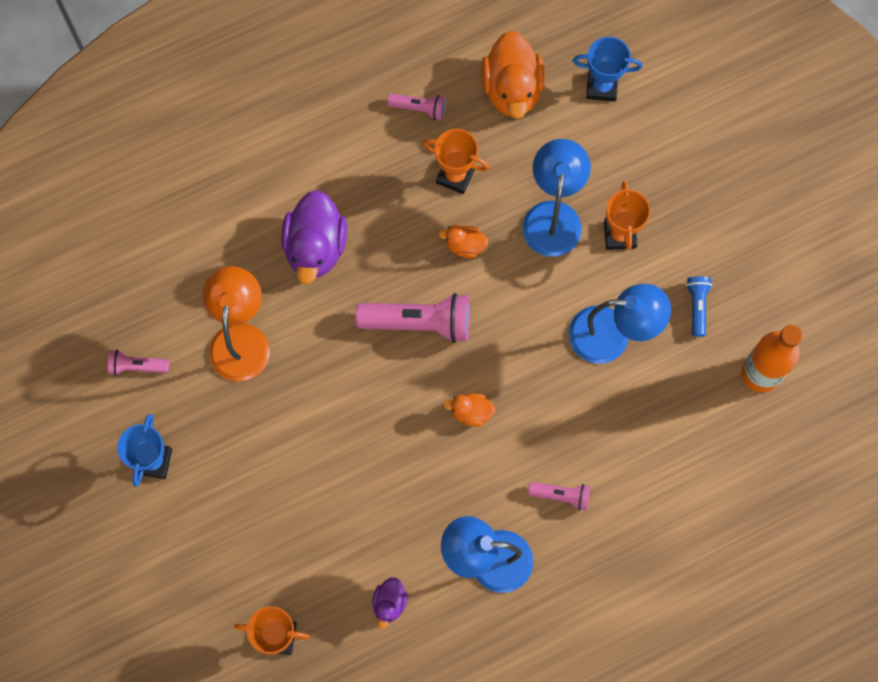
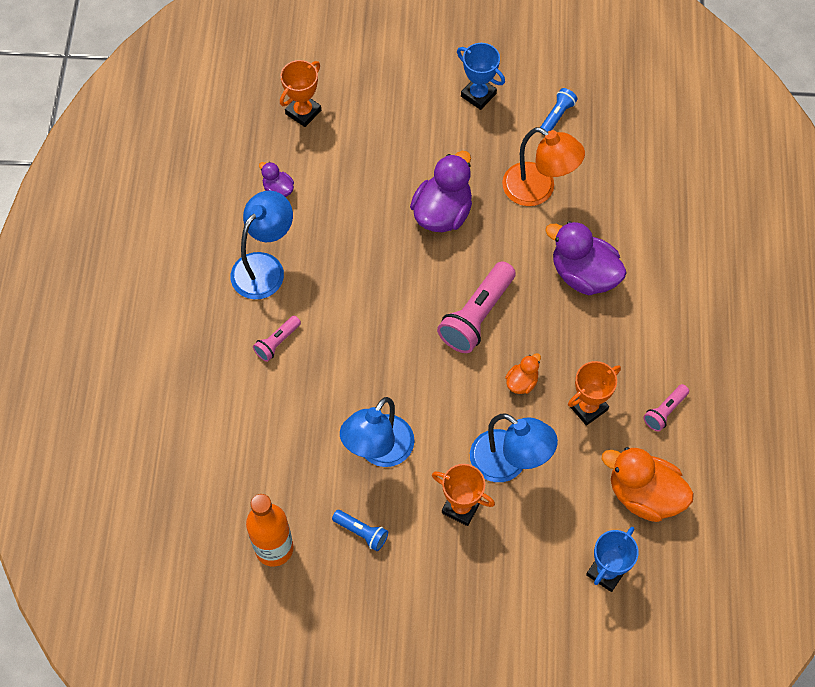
camera: 120 degrees right, 10 degrees down
pink flashlight [108,350,169,376] -> blue flashlight [540,88,578,132]
orange duck [443,393,495,426] -> none
none -> purple duck [410,151,472,232]

